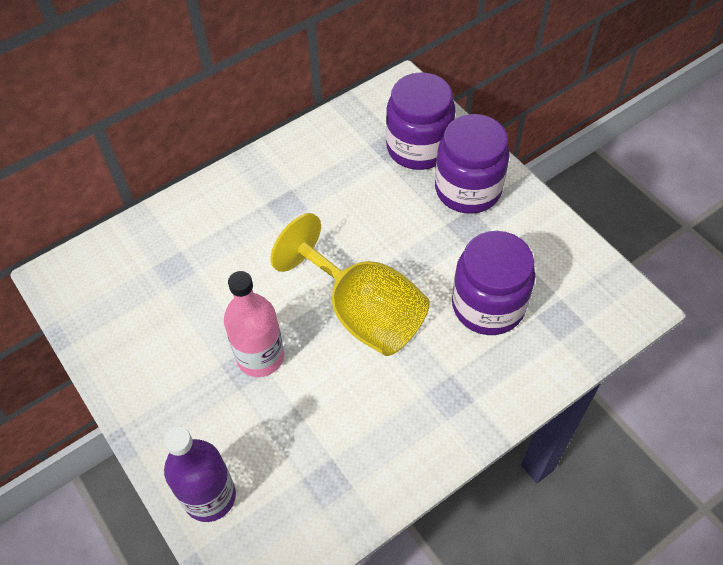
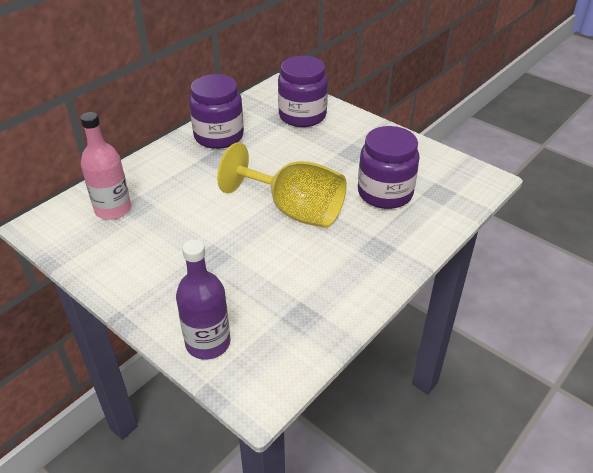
camera: 15 degrees left, 15 degrees down
pink bottle [224,271,284,377] -> pink bottle moved to [80,112,131,220]
purple jar [435,114,510,214] -> purple jar moved to [189,74,244,149]

